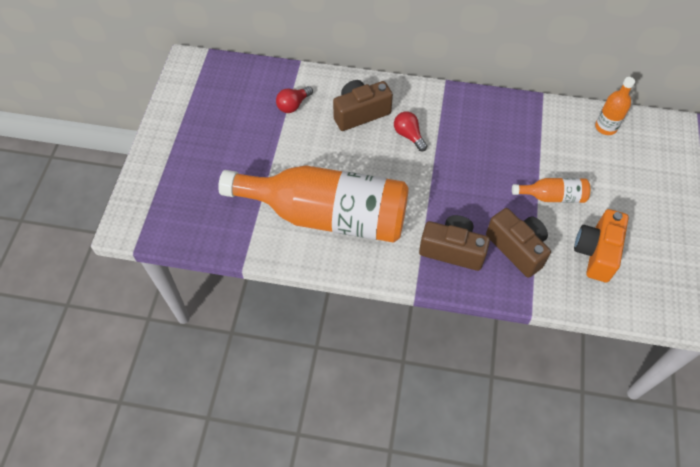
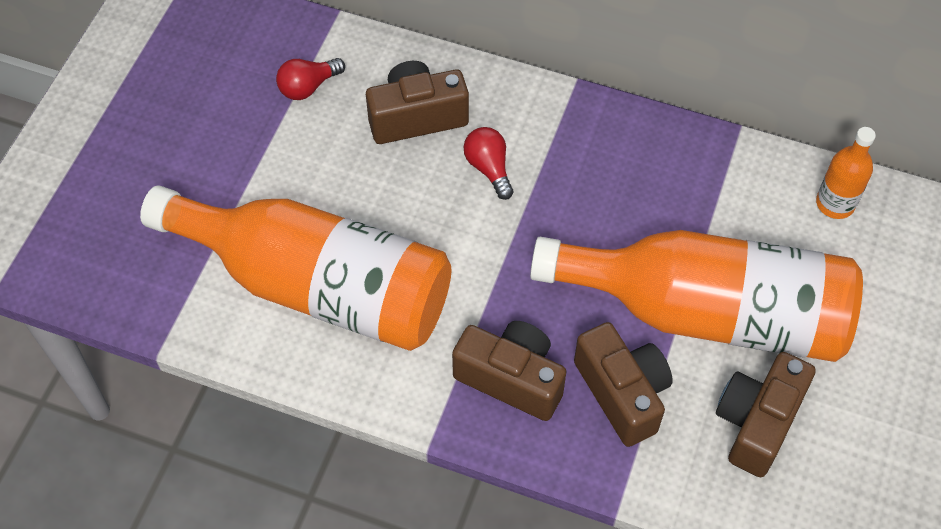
camera: 10 degrees right, 0 degrees up
orange bottle [512,178,590,203] -> orange bottle [530,230,863,362], size x2.44
orange camera [574,209,629,282] -> brown camera [716,352,816,477]

